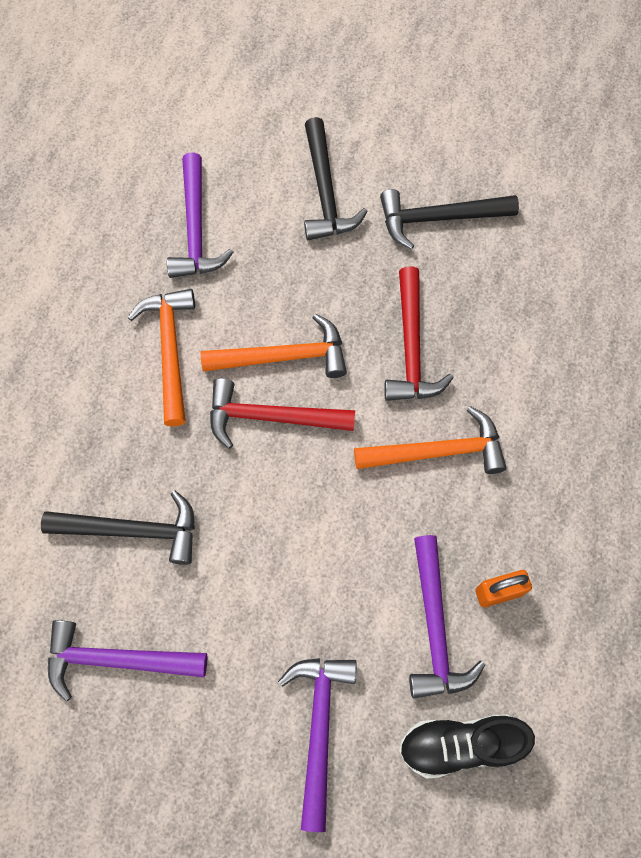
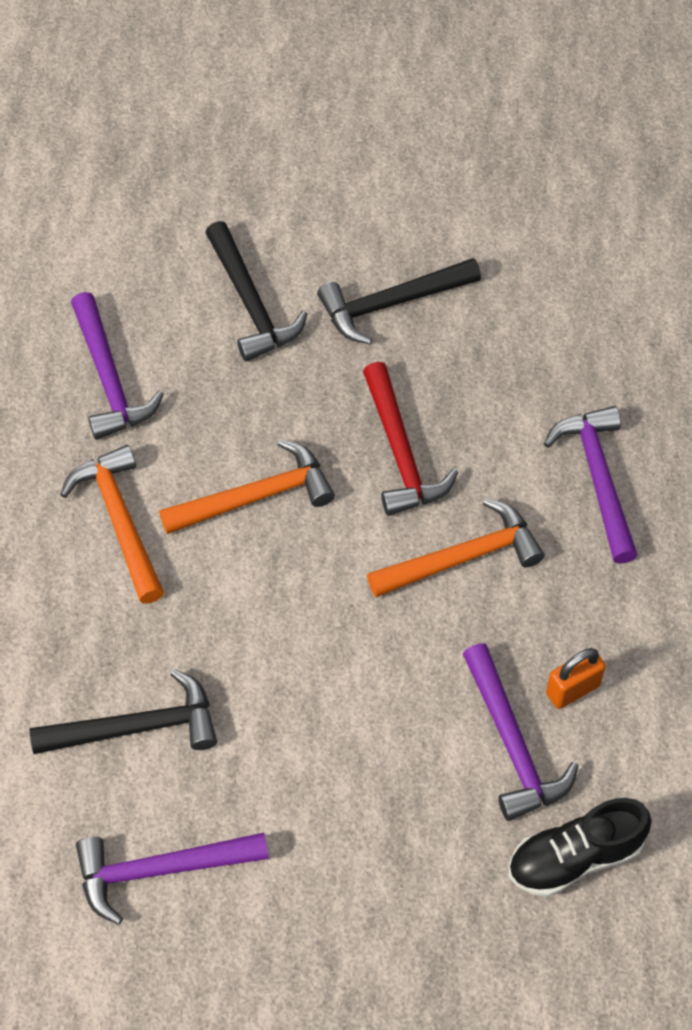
camera: 15 degrees left, 10 degrees down
red hammer [210,378,355,449] -> none
purple hammer [278,658,357,832] -> purple hammer moved to [544,406,638,564]

